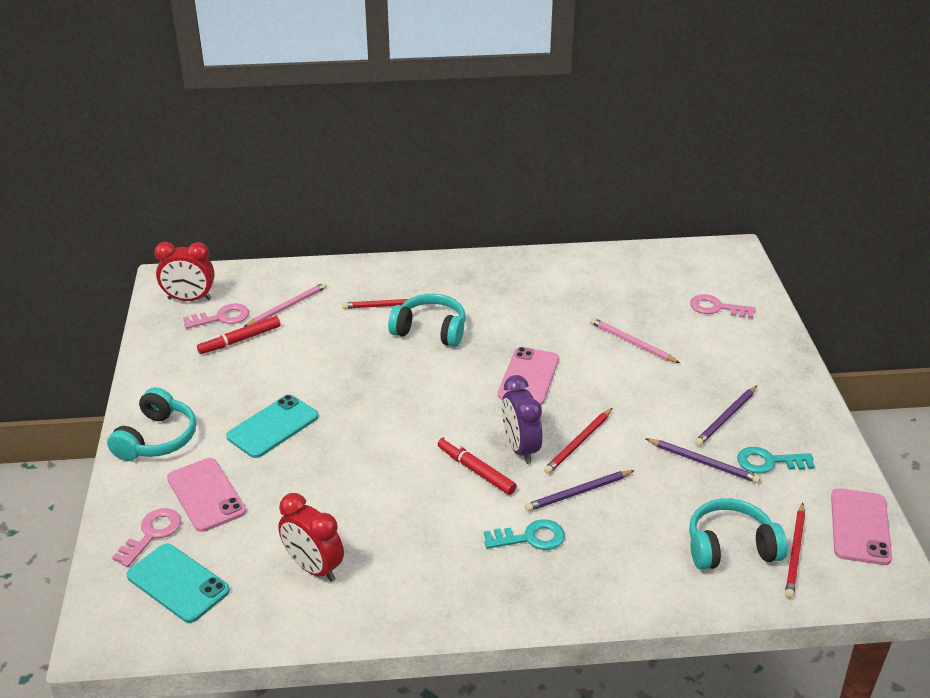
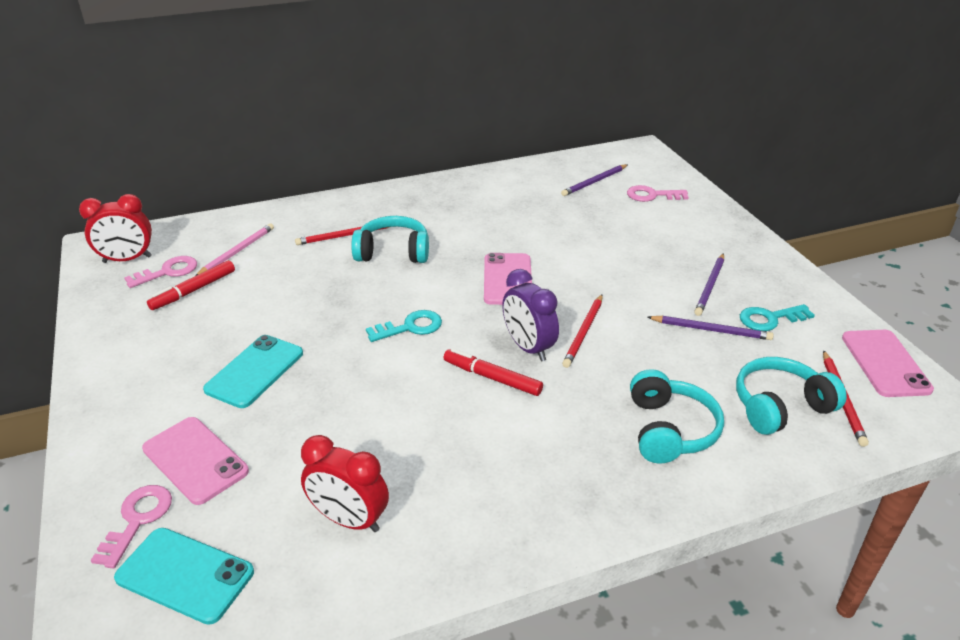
camera: 15 degrees left, 0 degrees up
turquoise headphones [107,387,196,461] -> turquoise headphones moved to [630,369,724,464]
turquoise key [484,519,565,550] -> turquoise key moved to [366,310,442,342]
purple pencil [525,470,635,511] -> purple pencil moved to [561,164,628,196]
pink pencil [590,318,680,363] -> none

